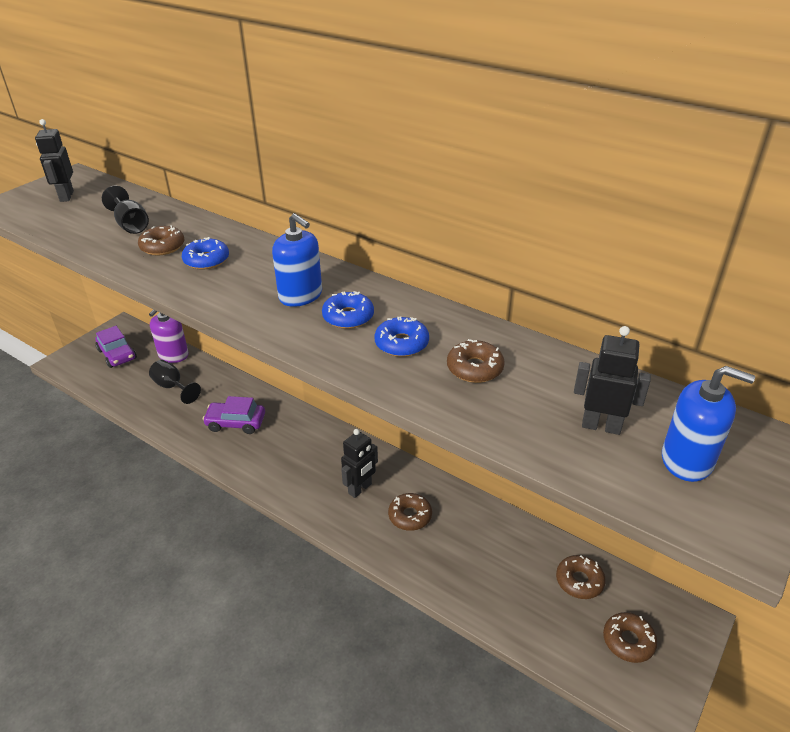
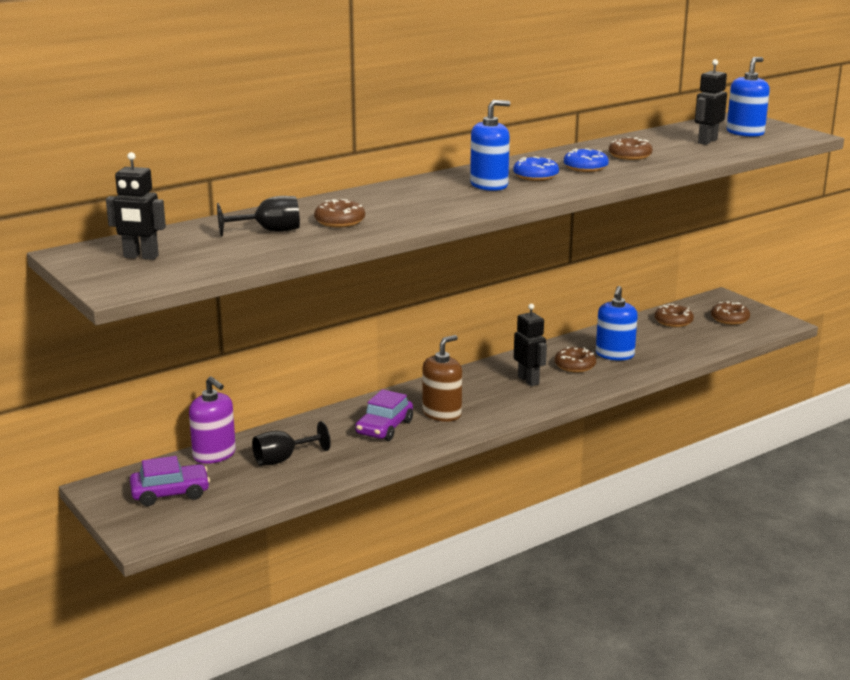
camera: 70 degrees left, 15 degrees down
blue donut [182,237,229,270] -> none
none -> brown soap dispenser [422,335,462,422]
none -> blue soap dispenser [596,286,638,361]

